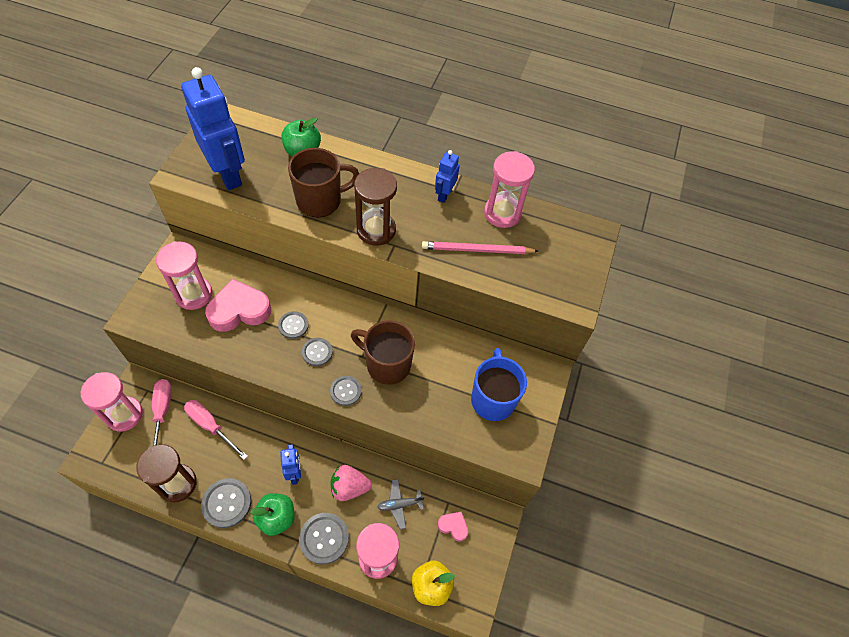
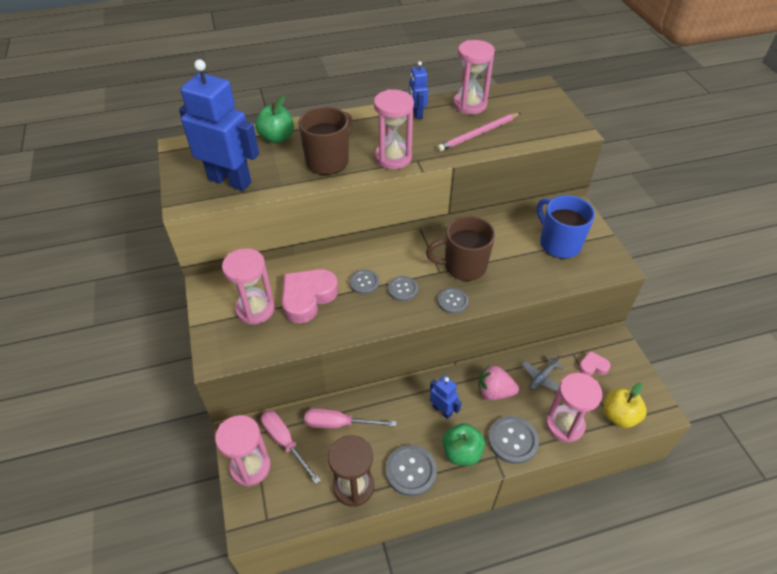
camera: 30 degrees left, 10 degrees down
pink strawberry [330,465,372,501] -> pink strawberry turned 45 degrees clockwise [478,366,519,400]
brown hourglass [354,168,397,246] -> pink hourglass [374,89,414,169]

